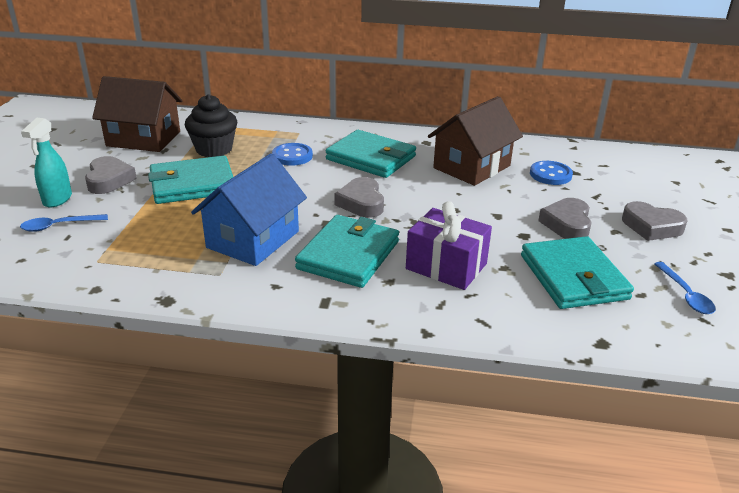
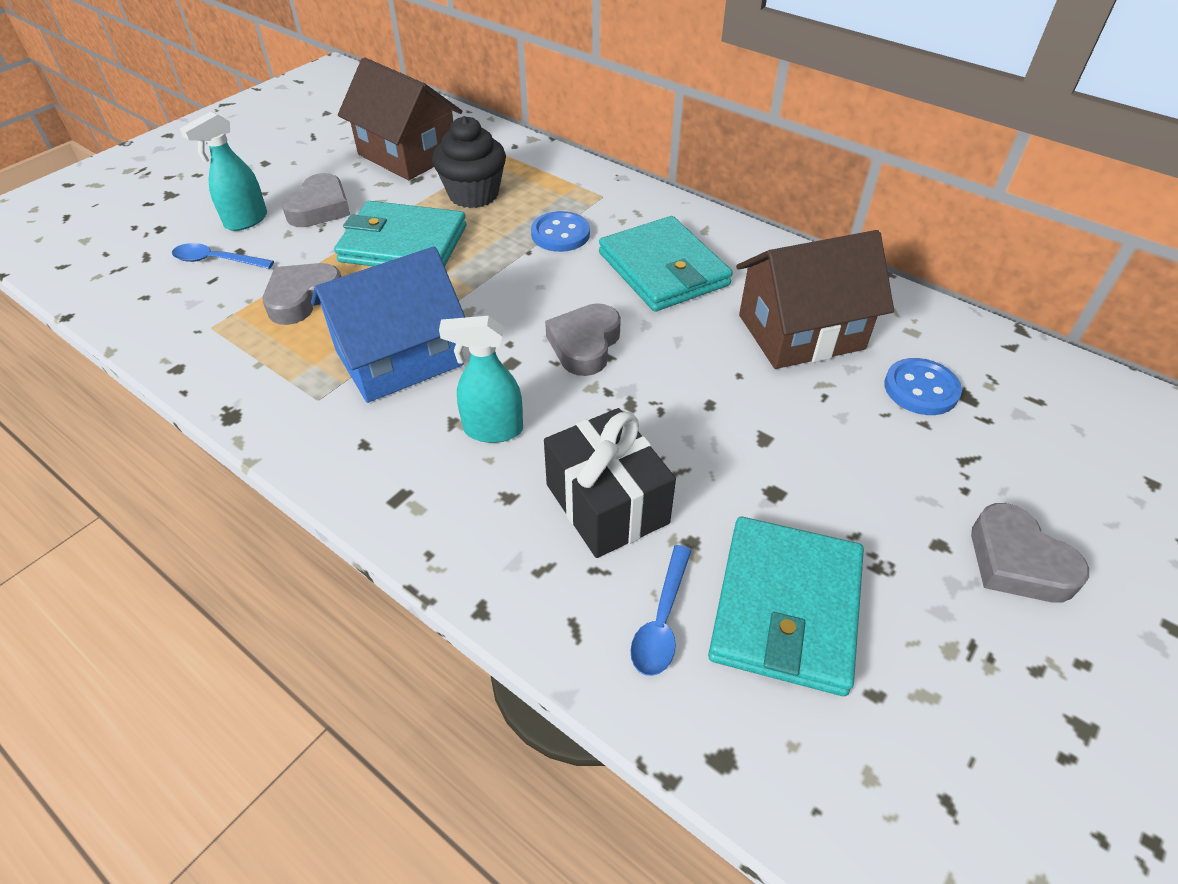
camera: 30 degrees right, 15 degrees up
turquoise wallet [295,215,399,288] -> turquoise spray bottle [439,316,523,443]
purple gift [406,201,492,290] -> black gift [544,408,676,558]
grey heart [538,198,592,239] -> grey heart moved to [263,263,341,325]
blue spoon [654,262,716,314] -> blue spoon moved to [630,545,692,676]

